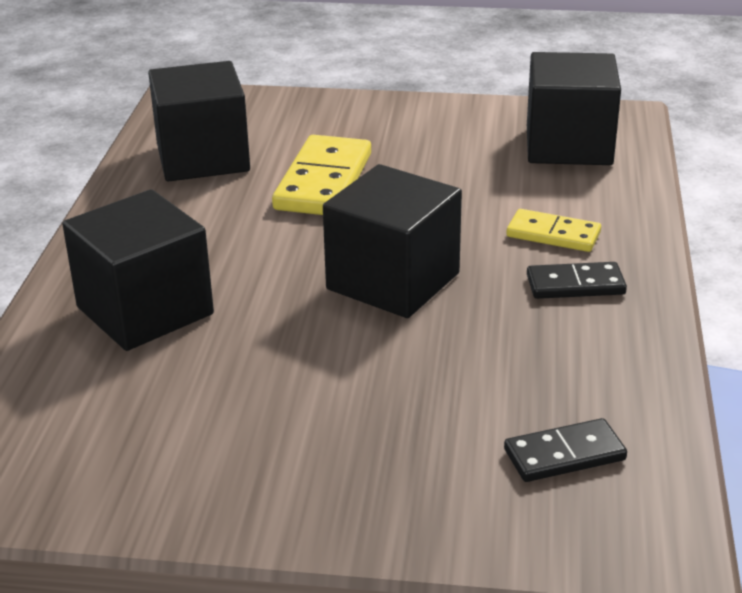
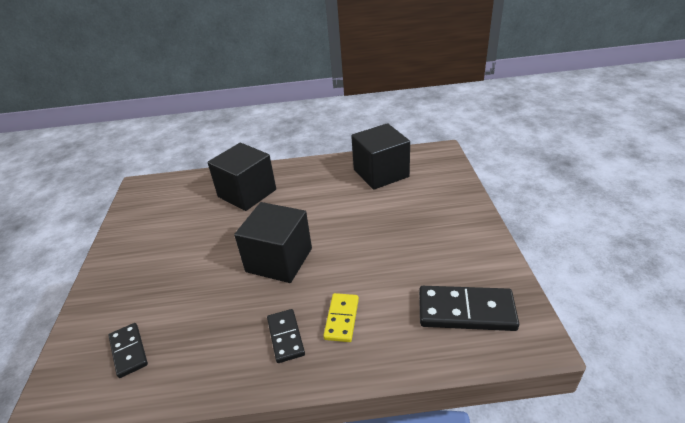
camera: 80 degrees right, 5 degrees up
yellow domino [272,135,371,215] -> none
black cube [527,52,621,165] -> black domino [419,286,519,331]

